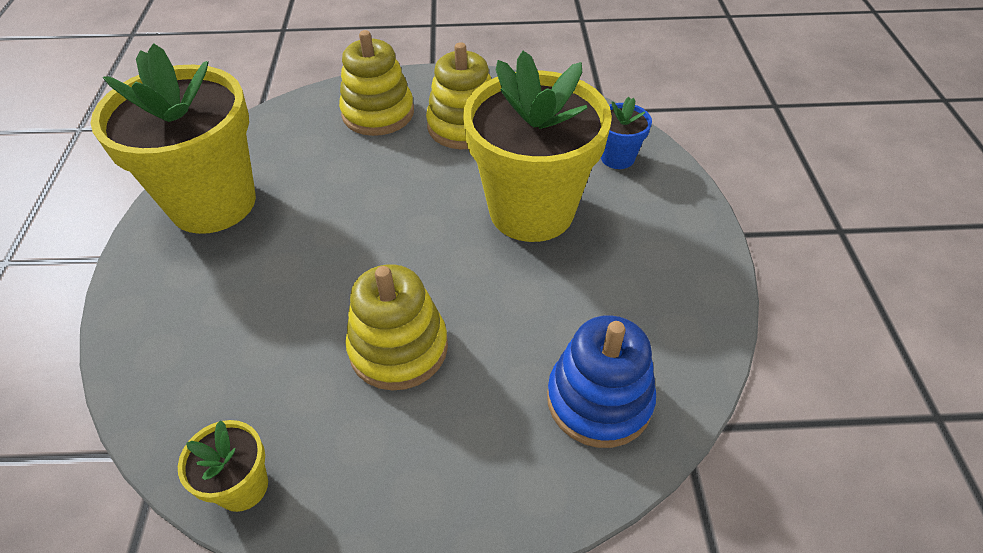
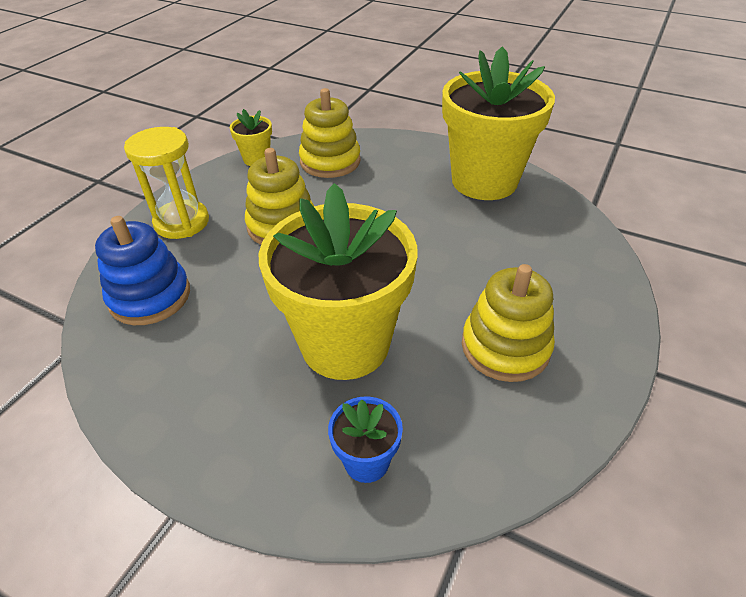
camera: 120 degrees right, 5 degrees down
yellow stacking toy [339,30,414,136] -> yellow stacking toy moved to [299,88,361,178]
none -> yellow hourglass [124,127,209,239]

